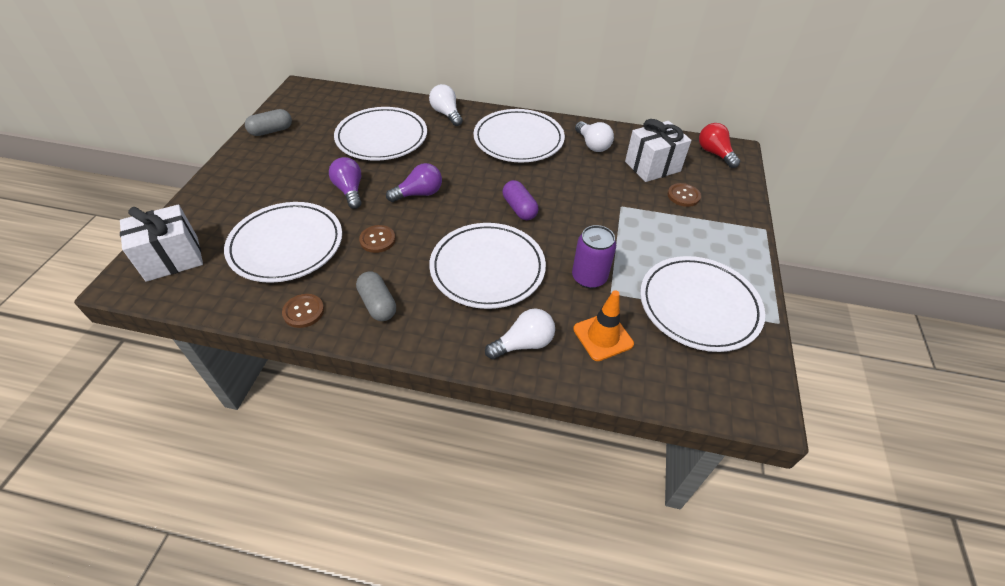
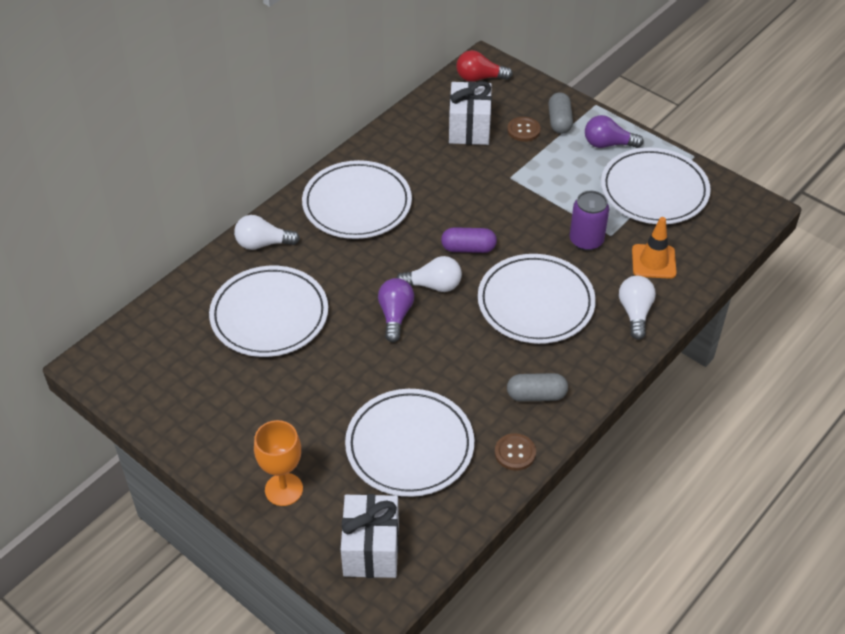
camera: 60 degrees left, 0 degrees up
grey capsule [245,109,292,136] -> grey capsule moved to [548,92,573,134]
purple light bulb [329,157,361,209] -> purple light bulb moved to [585,115,644,148]
brown button [359,225,396,253] -> none
white light bulb [575,121,614,152] -> white light bulb moved to [396,256,462,292]
none -> orange goblet [254,420,303,506]

